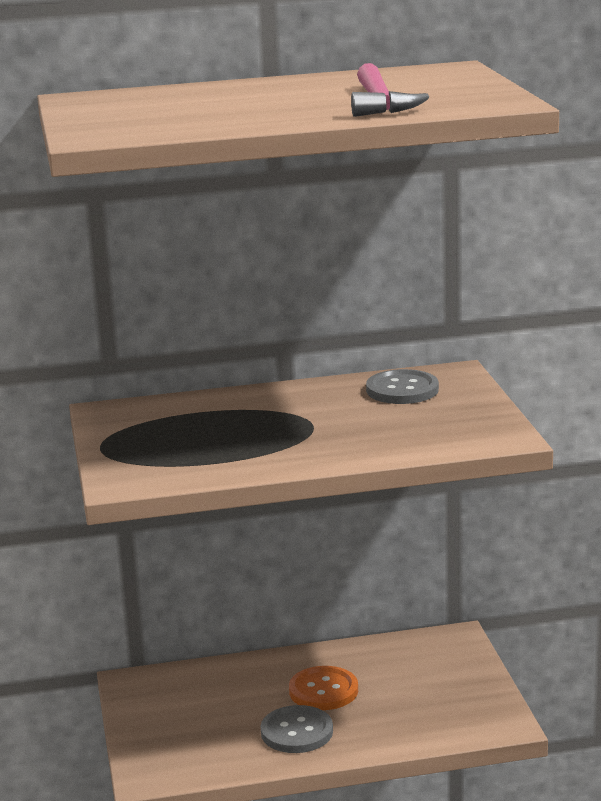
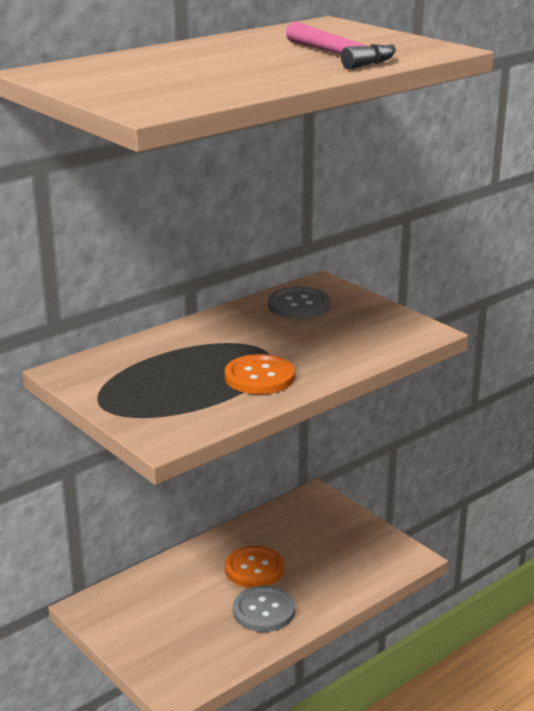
camera: 30 degrees left, 5 degrees up
none -> orange button [225,354,295,394]

